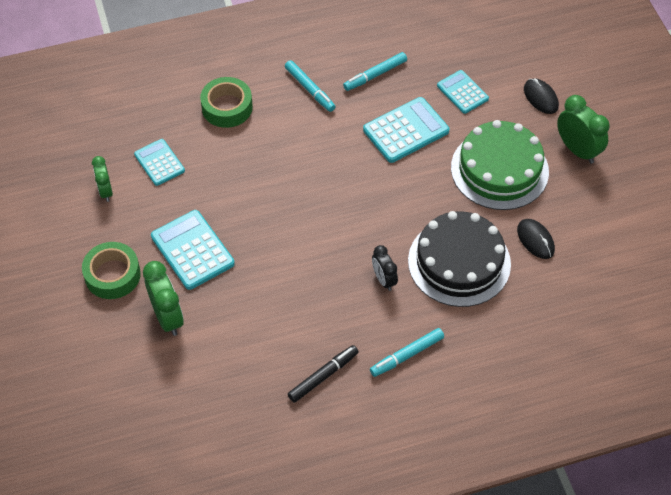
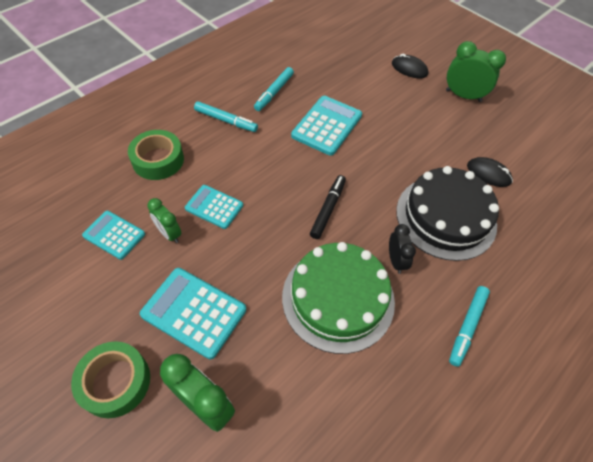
camera: 30 degrees left, 0 degrees up
green clock [92,156,113,202] -> green clock moved to [147,198,181,243]
black marker [288,345,359,403] -> black marker moved to [310,175,346,239]
black clock [372,245,398,291] -> black clock turned 135 degrees counterclockwise [389,224,416,274]
turquoise calculator [437,70,489,114] -> turquoise calculator moved to [185,185,243,229]
green cake [451,120,549,210] -> green cake moved to [282,242,395,354]

